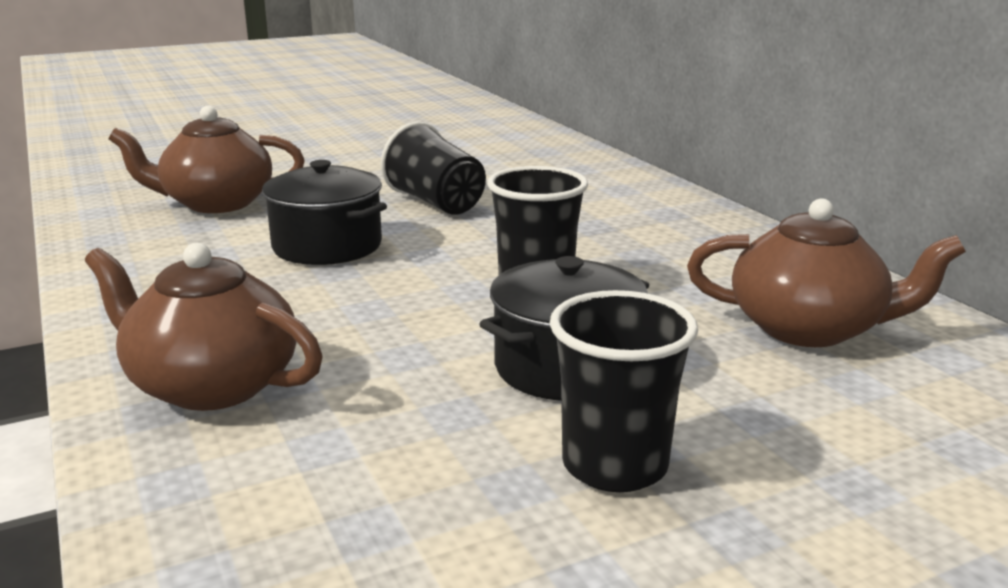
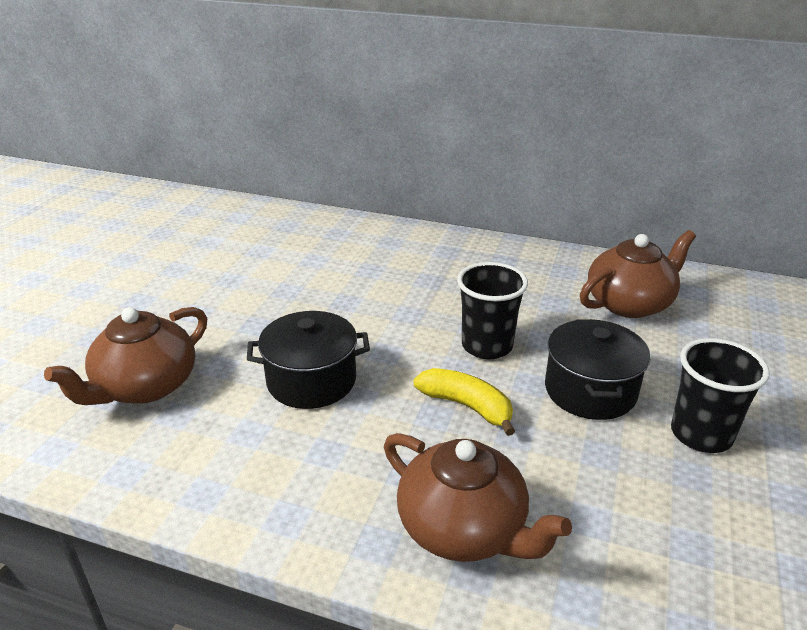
camera: 45 degrees left, 10 degrees up
brown teapot [85,243,323,411] -> brown teapot turned 120 degrees counterclockwise [384,433,572,562]
black cup [381,122,486,215] -> none
none -> yellow banana [414,368,515,436]

